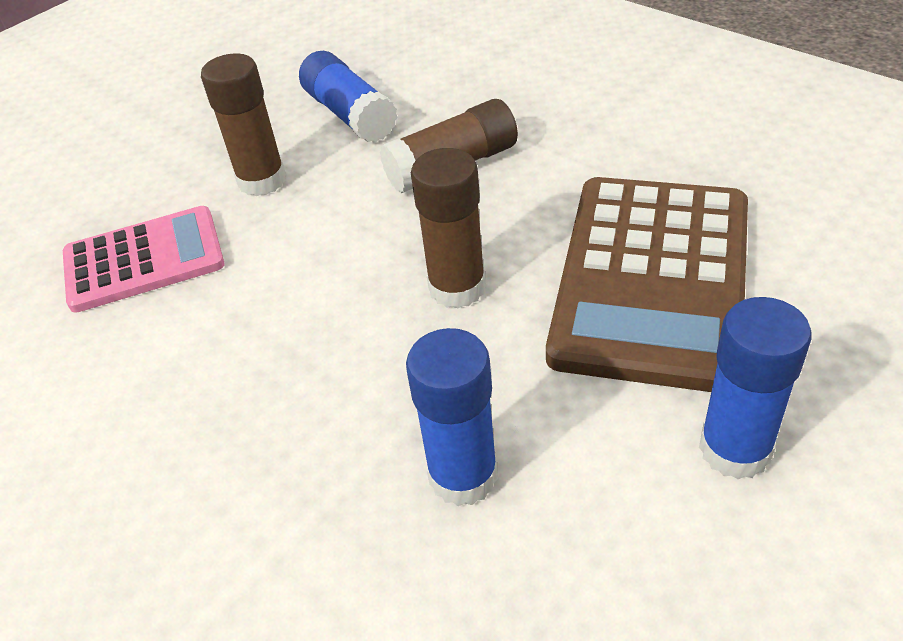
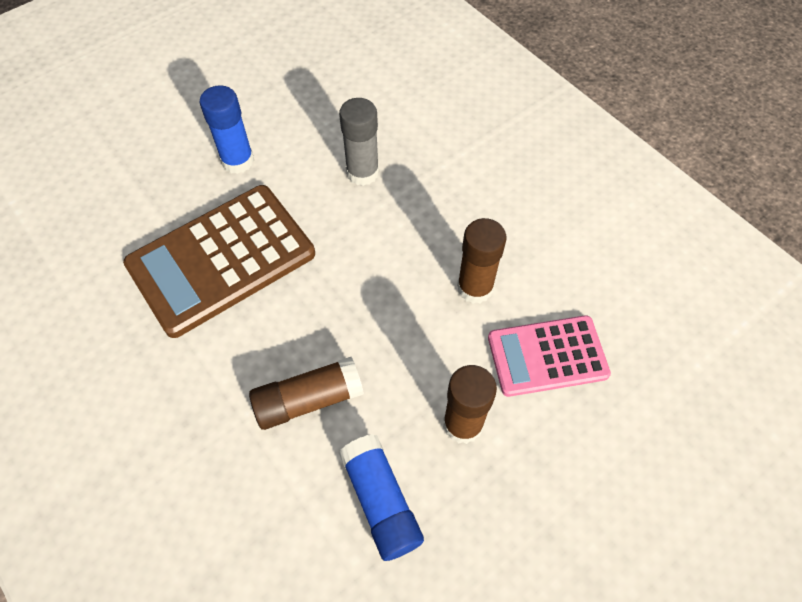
camera: 175 degrees left, 15 degrees up
blue glue stick [406,328,498,506] -> grey glue stick [339,98,379,186]
brown glue stick [411,148,486,309] -> brown glue stick moved to [457,218,506,304]
brown calculator [546,177,748,392] -> brown calculator turned 150 degrees counterclockwise [123,185,315,338]

